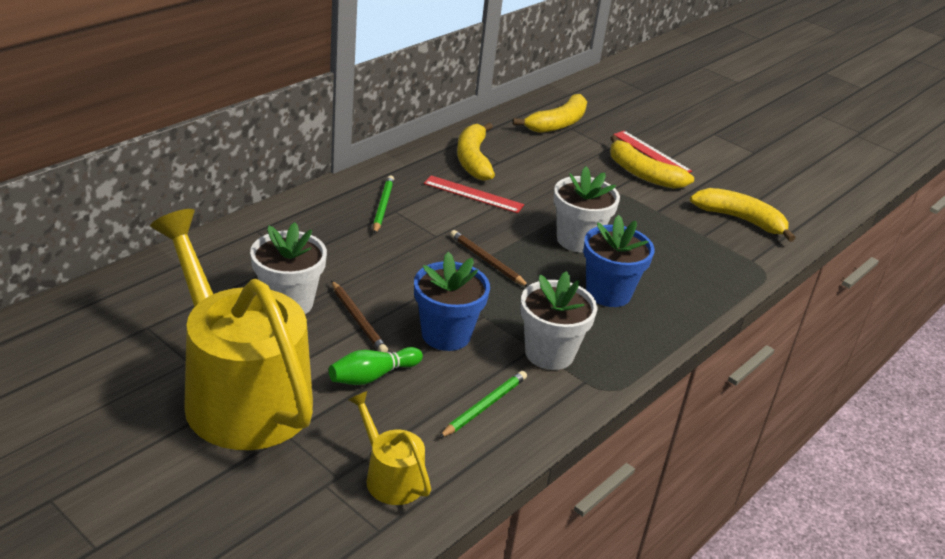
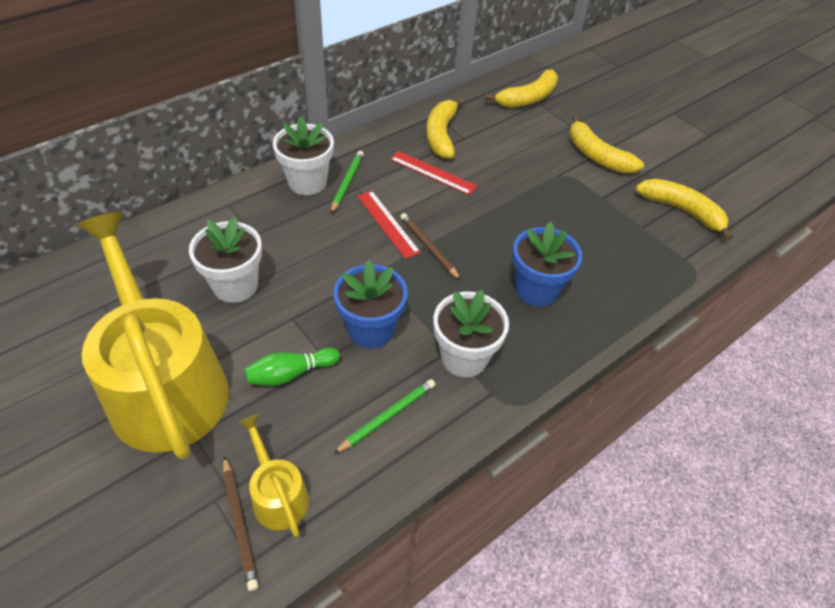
camera: 10 degrees right, 15 degrees up
brown pencil [331,280,388,353] -> brown pencil moved to [223,456,259,591]
white flower pot [553,166,620,253] -> white flower pot moved to [273,116,334,195]
red ruler [613,131,692,173] -> red ruler moved to [357,190,421,259]

